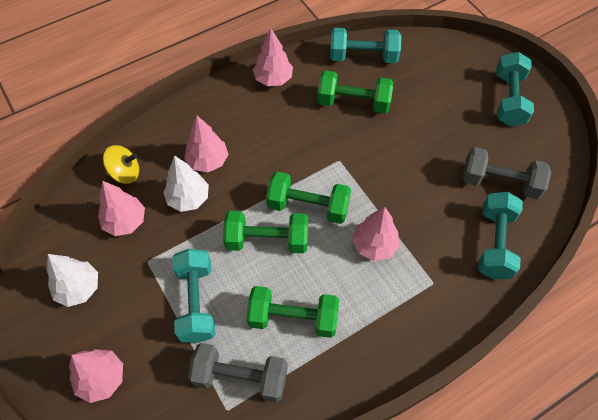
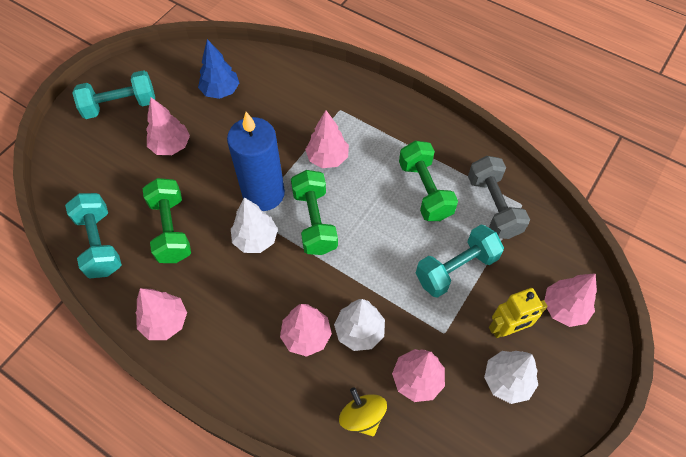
camera: 115 degrees left, 0 degrees up
green dumbbell [223,211,308,253] -> none
grey dumbbell [463,147,551,199] -> blue tree [198,39,239,99]
turquoise dumbbell [478,192,523,279] -> none
none -> pink tree [146,97,190,155]
none -> blue candle [227,112,285,211]
none -> white tree [231,197,278,253]
none -> yellow robot [489,288,548,338]

